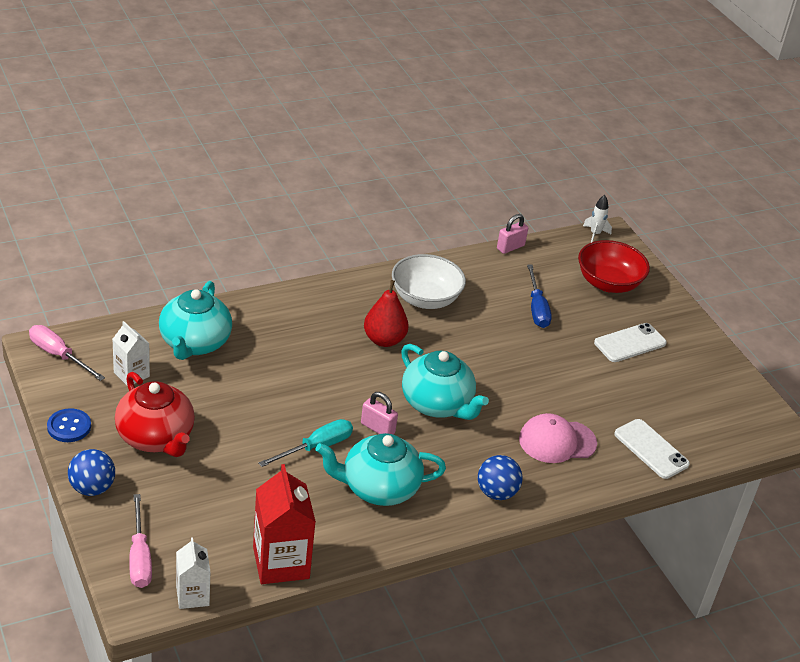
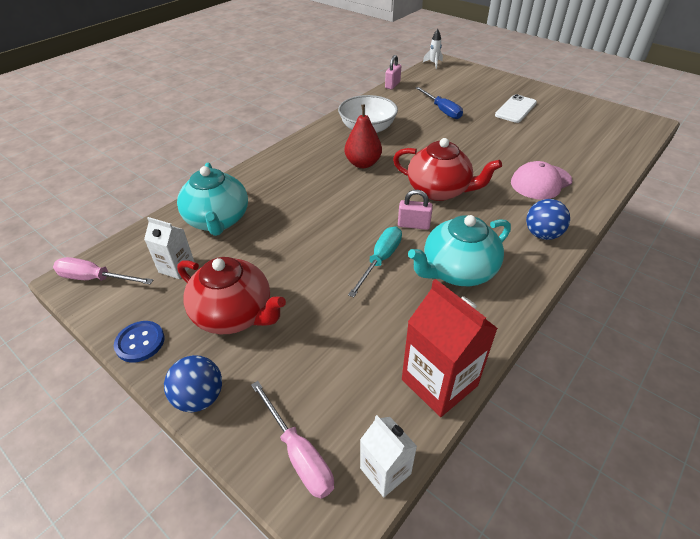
camera: 20 degrees left, 5 degrees up
turquoise teapot [401,344,489,420] -> red teapot [393,138,502,201]
red bowl [578,240,650,293] -> none
white phone [614,419,690,479] -> none

